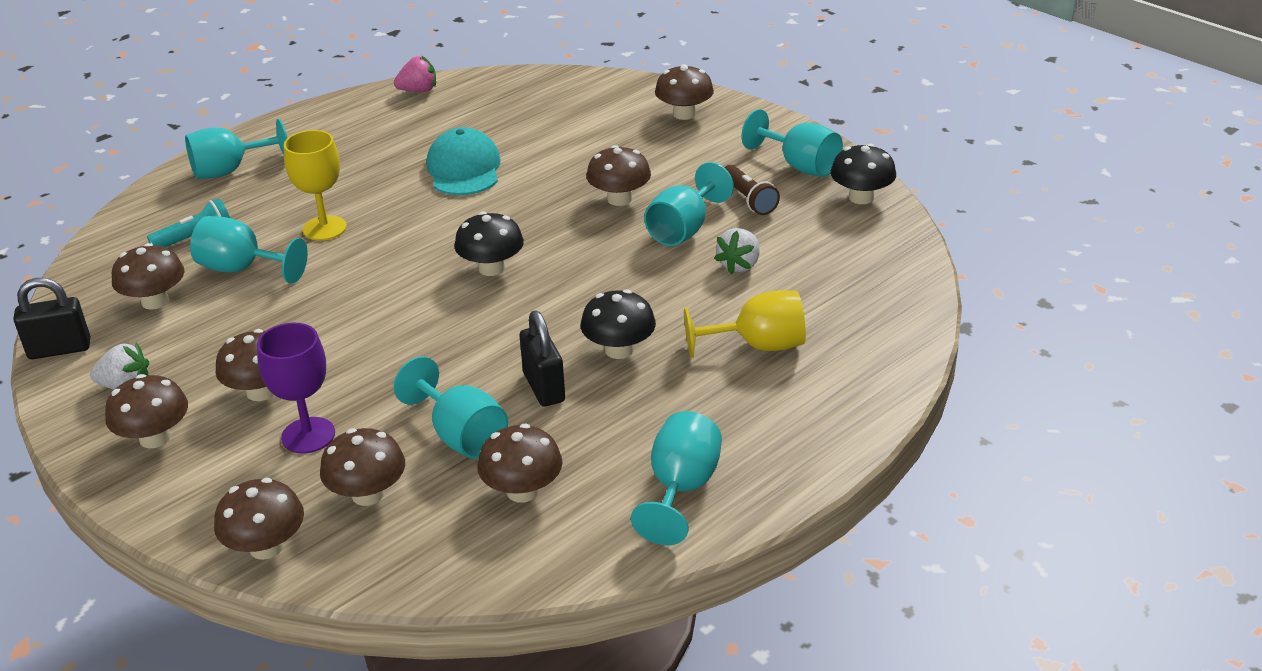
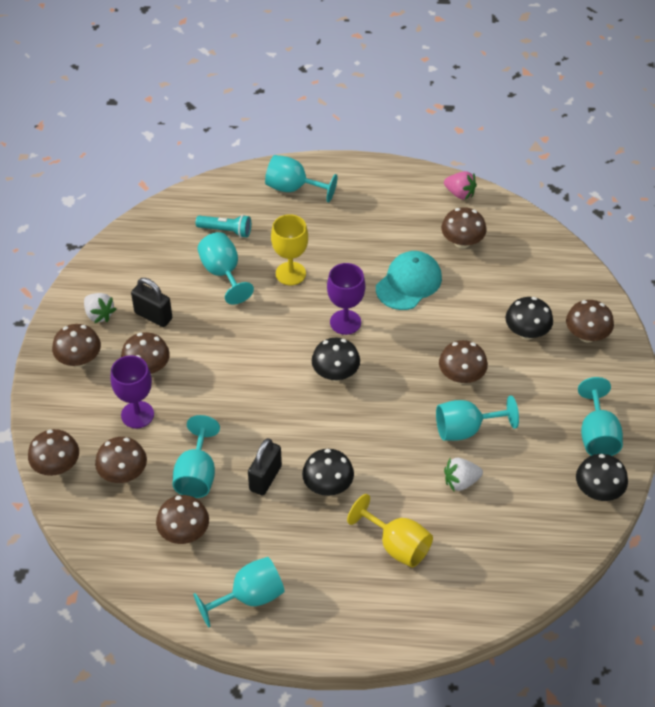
camera: 45 degrees right, 15 degrees up
black padlock [14,278,90,359] -> black padlock moved to [131,278,172,327]
brown mushroom [112,243,185,310] -> brown mushroom moved to [441,207,486,248]
brown flashlight [724,165,780,215] -> none
none -> purple goblet [327,263,365,335]
none -> black mushroom [505,297,553,340]

